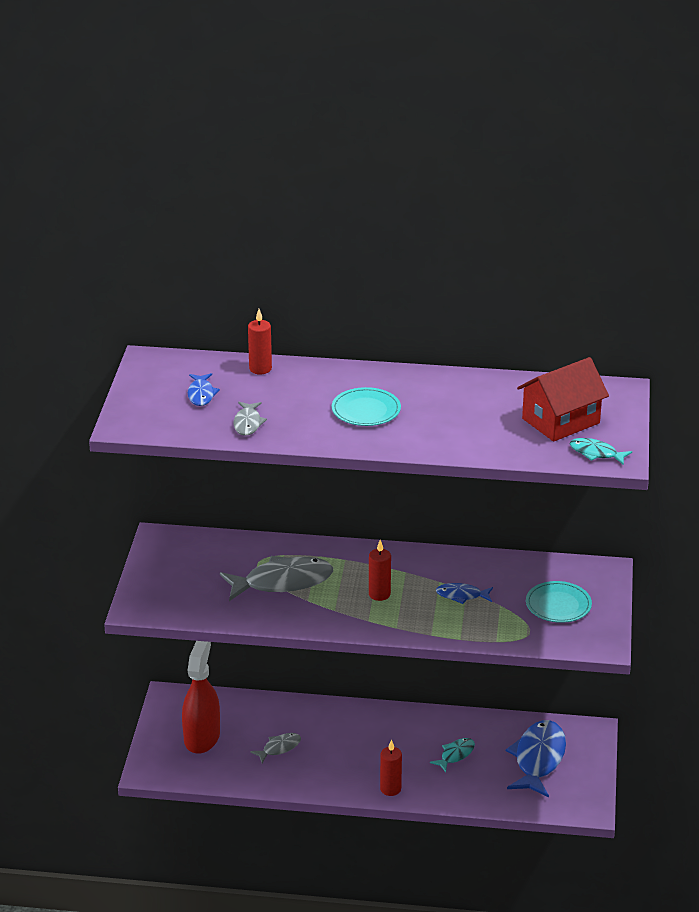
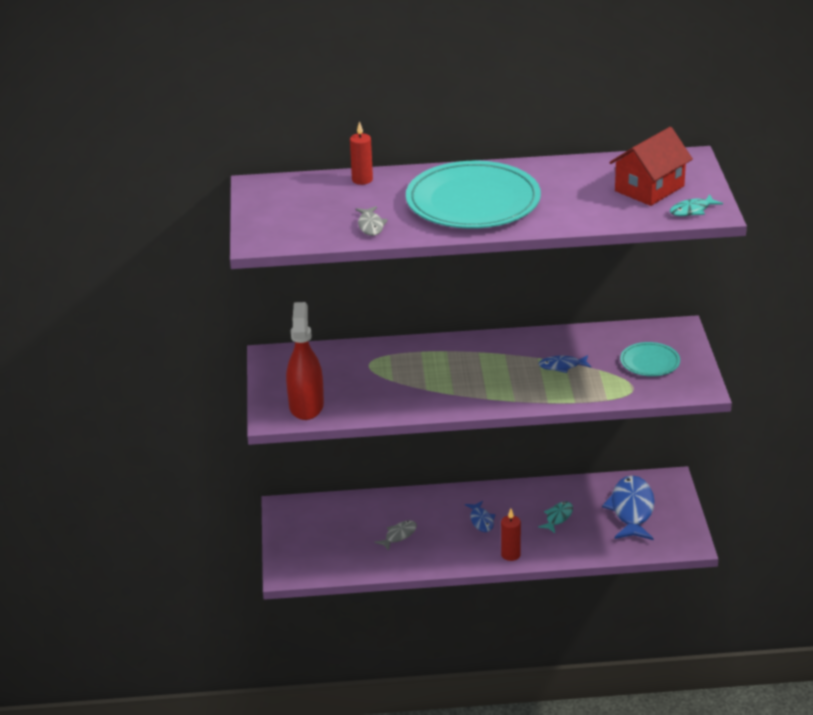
camera: 10 degrees left, 0 degrees up
red spray bottle [182,641,220,754] -> red spray bottle moved to [286,302,324,420]
blue fish [188,373,220,406] -> blue fish moved to [465,501,496,532]
grey fish [220,556,333,601] -> none
turquoise plate [332,387,401,426] -> turquoise plate [406,161,541,229], size x2.11
red candle [369,540,391,601] -> none
turquoise fish [570,438,632,465] -> turquoise fish turned 45 degrees counterclockwise [670,194,723,216]

